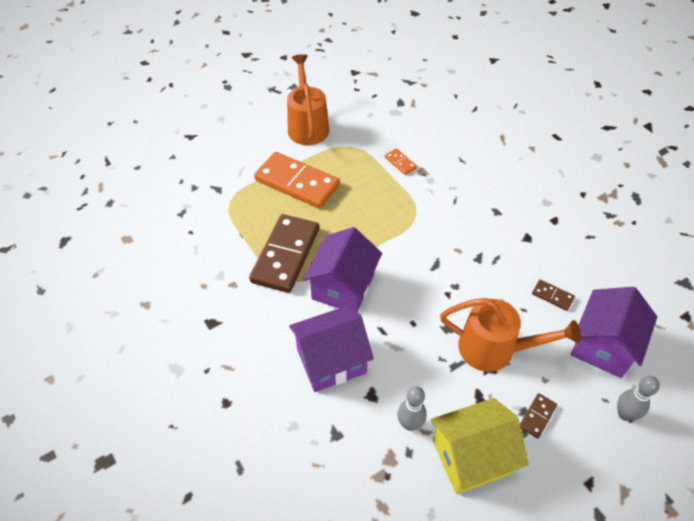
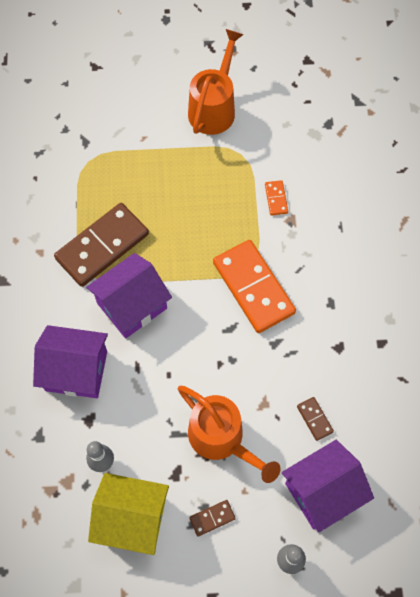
camera: 30 degrees right, 15 degrees up
orange domino [254,152,340,209] -> orange domino moved to [213,240,296,333]

